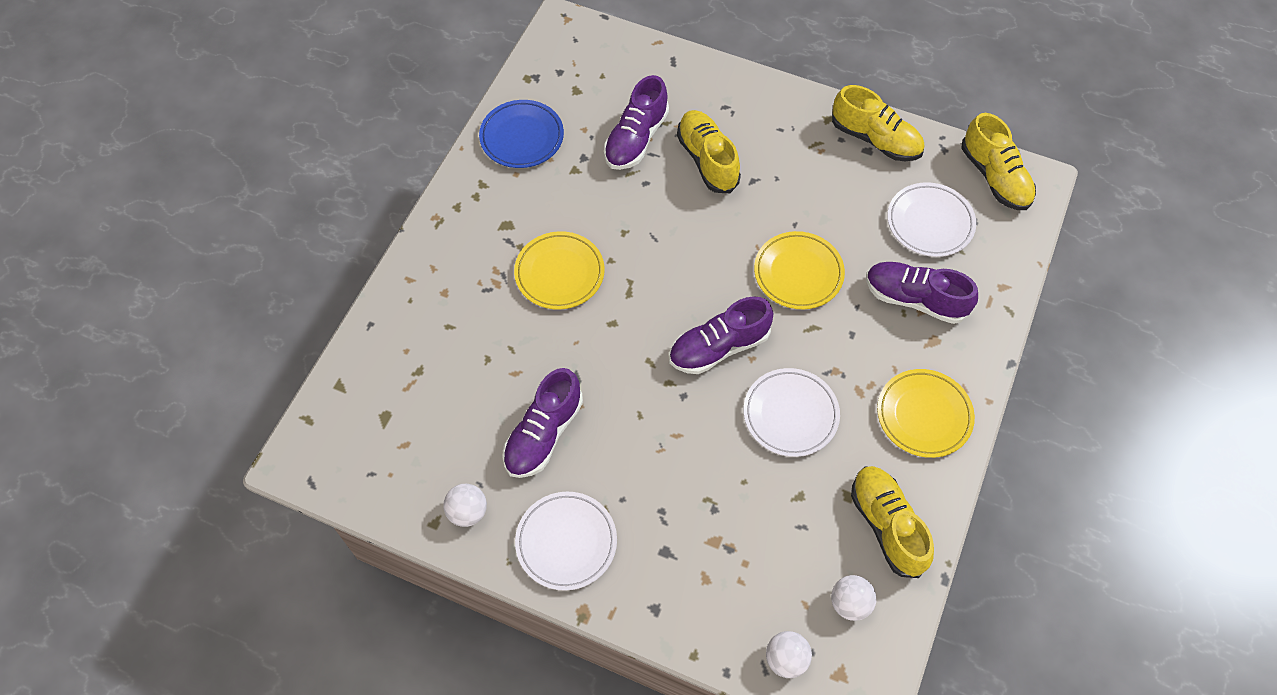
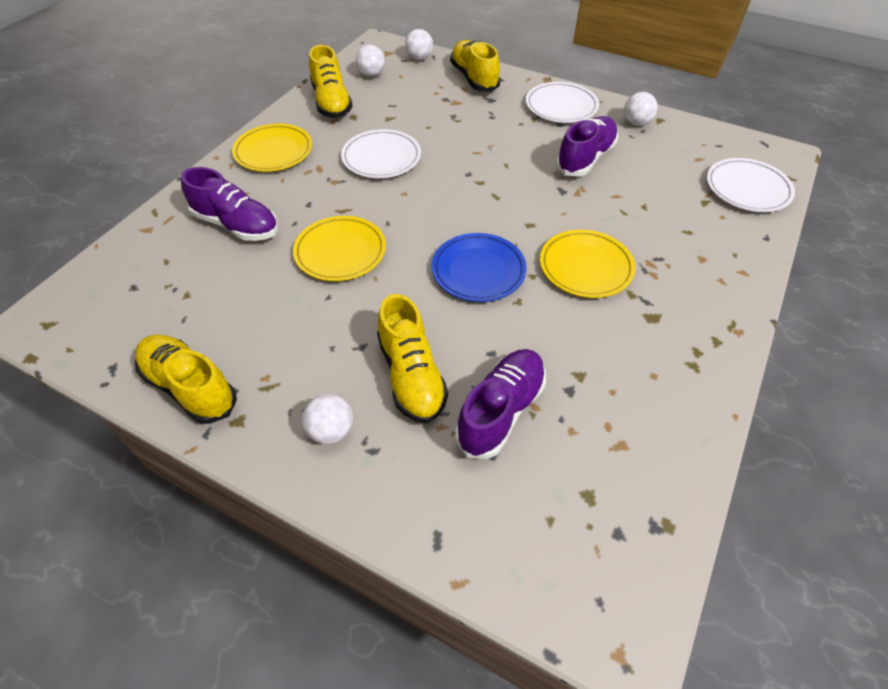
camera: 175 degrees left, 10 degrees down
blue plate [479,100,564,168] -> blue plate moved to [432,233,527,302]
purple shoe [669,296,774,374] -> none
white plate [887,182,976,257] -> white plate moved to [707,158,795,212]
yellow shoe [962,113,1036,210] -> yellow shoe moved to [450,40,501,92]
none -> white ball [302,394,353,444]

